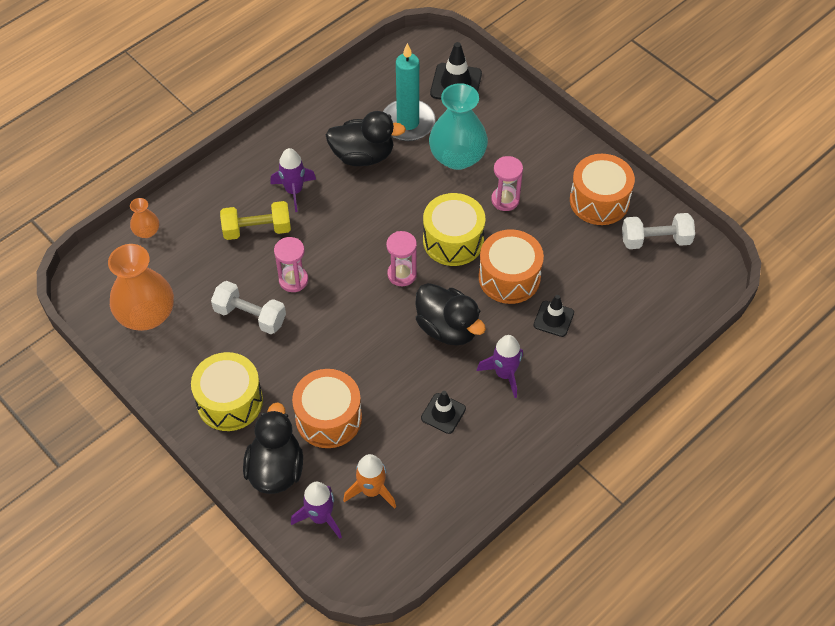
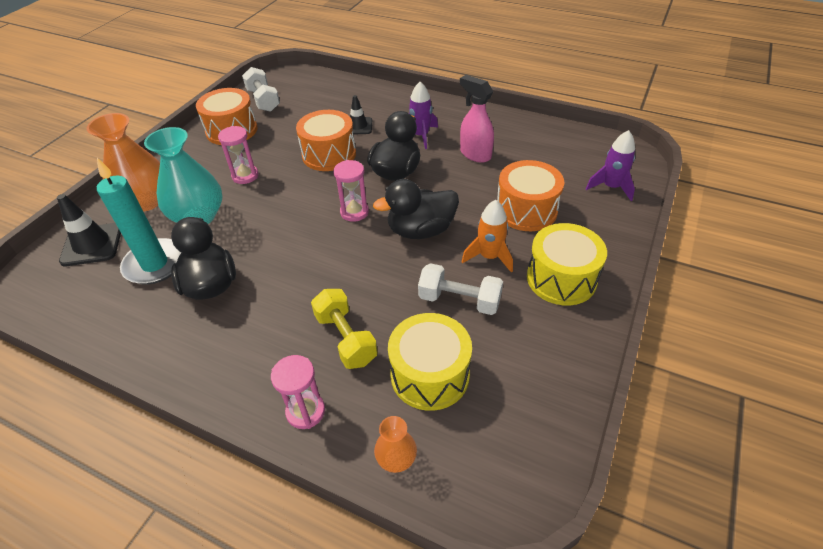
camera: 110 degrees left, 10 degrees down
orange vase [108,244,174,331] -> orange vase moved to [86,113,160,212]
white dumbbell [211,281,286,334] -> white dumbbell turned 75 degrees counterclockwise [418,263,503,315]
black duck [243,402,303,494] -> black duck moved to [373,179,459,239]
purple rocket [270,148,316,212] -> none
pink hourglass [274,237,308,292] -> pink hourglass moved to [271,355,325,429]
orange rocket [343,454,396,509] -> orange rocket moved to [462,200,513,273]
black traffic cone [421,391,466,434] -> pink spray bottle [460,75,494,163]
yellow drum [423,193,485,266] -> yellow drum moved to [388,313,472,411]

